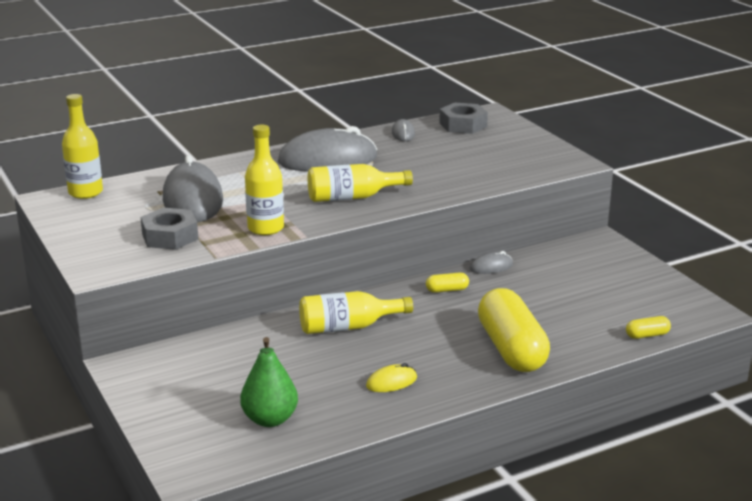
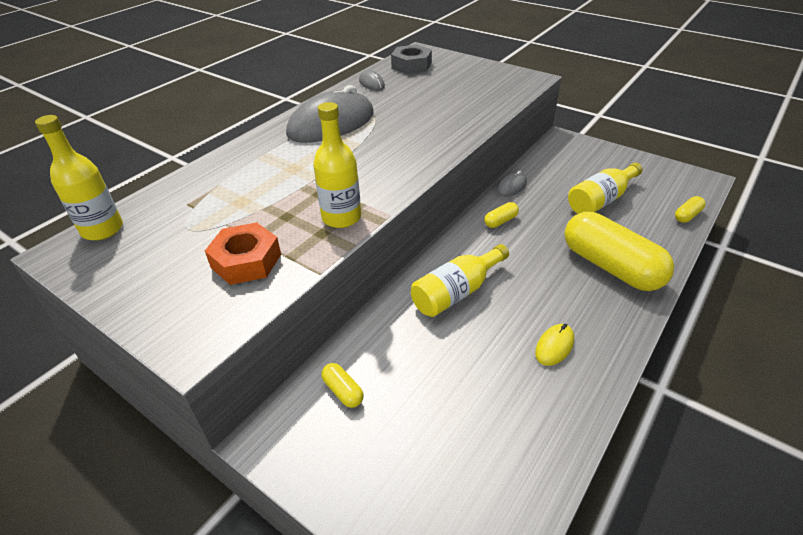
camera: 25 degrees left, 15 degrees up
grey nut [141,208,198,250] -> orange nut [205,222,281,285]
grey mouse [163,155,223,222] -> none
green pear [240,337,298,427] -> none
yellow bottle [308,164,413,202] -> yellow bottle moved to [568,163,643,214]
none -> yellow capsule [321,363,364,408]

